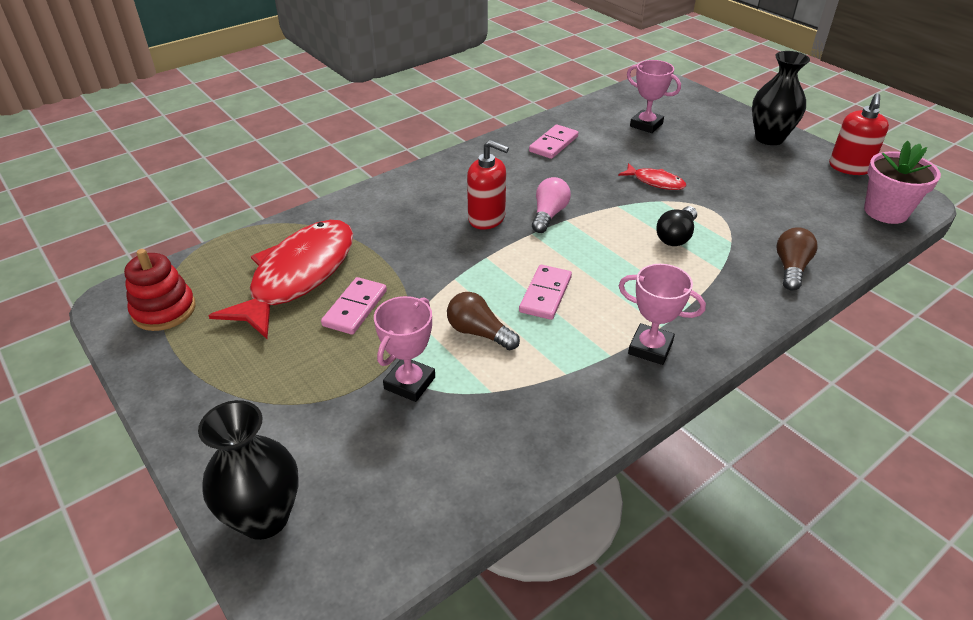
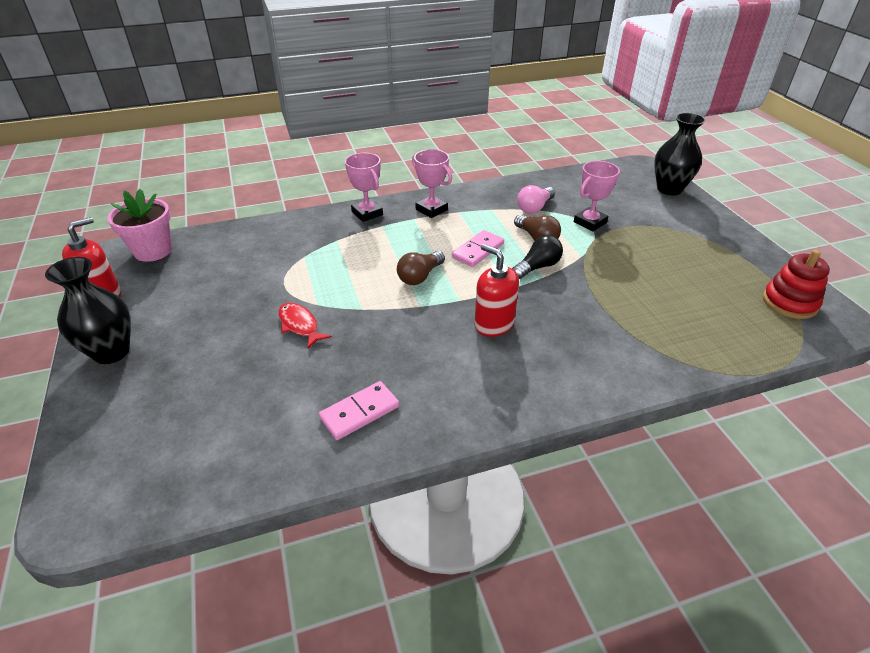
camera: 160 degrees left, 0 degrees up
red fish [209,220,353,339] -> none
pink domino [321,277,387,335] -> none
pink light bulb [532,177,571,233] -> pink light bulb moved to [517,185,555,214]
pink trophy [627,60,681,133] -> pink trophy moved to [345,153,383,222]
black light bulb [656,206,697,246] -> black light bulb moved to [512,235,563,279]
brown light bulb [776,227,818,291] -> brown light bulb moved to [397,251,445,285]

